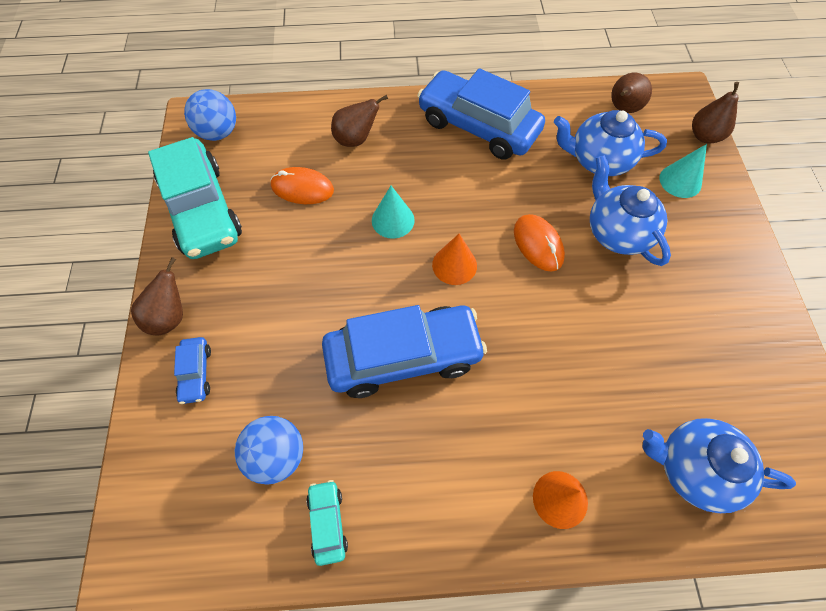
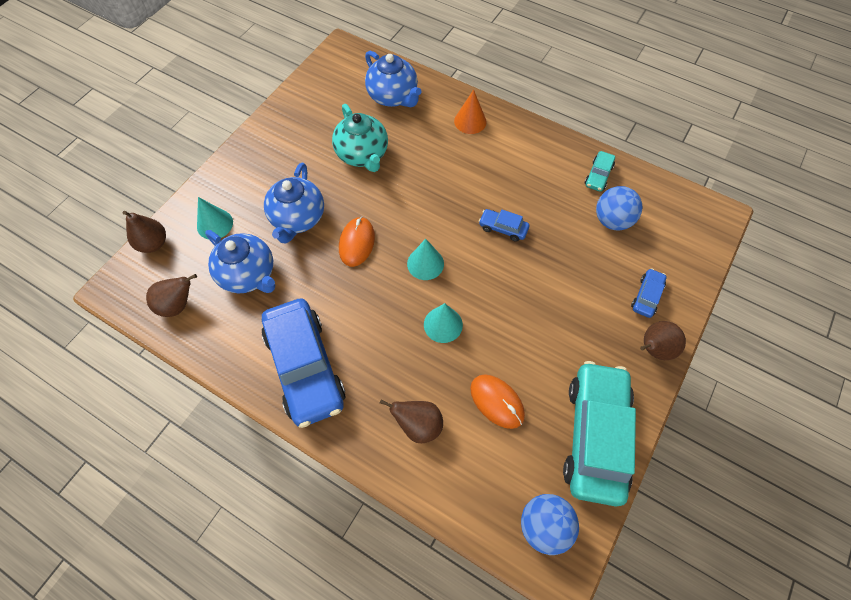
camera: 145 degrees left, 0 degrees up
blue car [322,305,487,398] -> blue car [479,209,529,242], size x0.43
orange cone [432,234,477,285] -> turquoise cone [407,239,444,280]
none -> turquoise teapot [332,104,388,172]

